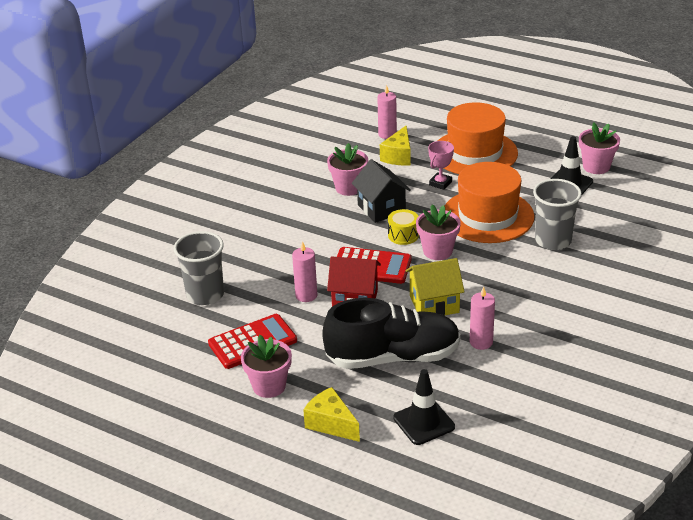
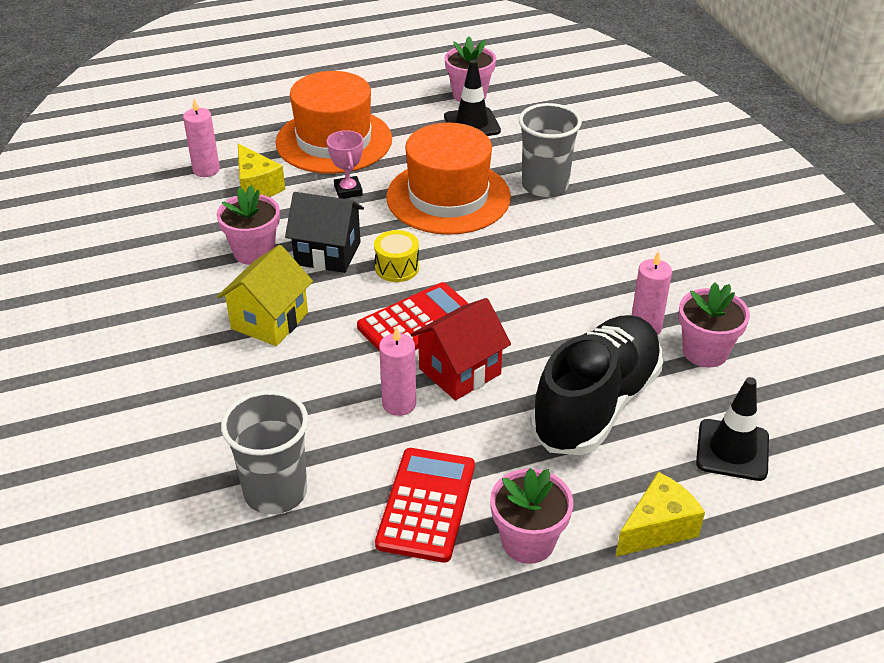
camera: 50 degrees left, 5 degrees up
yellow cheese [303,387,360,442] -> yellow cheese turned 150 degrees clockwise [616,472,705,557]
yellow house [406,258,465,316] -> yellow house moved to [217,245,313,346]
pink flower pot [416,204,461,260] -> pink flower pot moved to [679,283,750,368]

